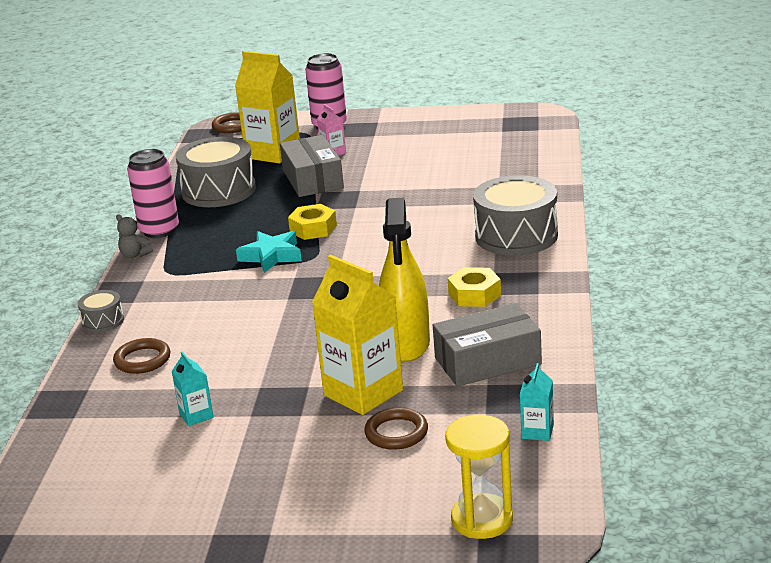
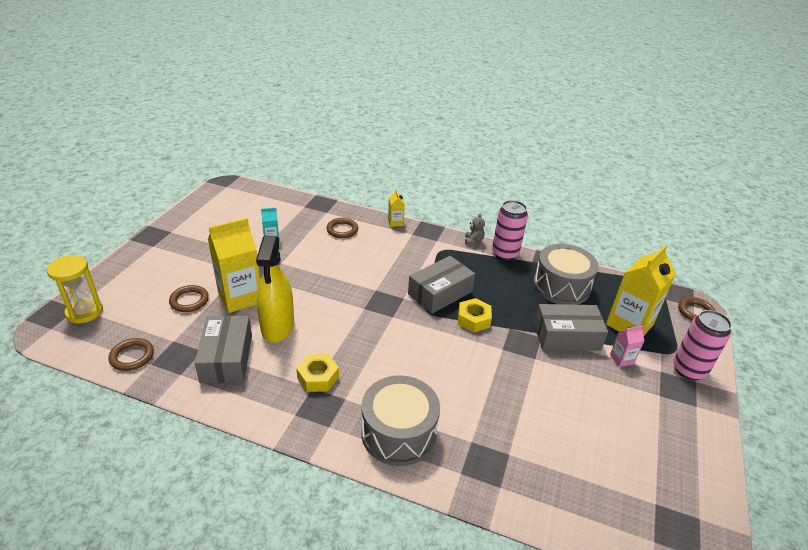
camera: 100 degrees right, 10 degrees up
grey drum [78,290,124,332] -> yellow carton [388,189,405,227]
grey teddy bear [116,214,153,258] -> grey teddy bear turned 135 degrees clockwise [465,214,485,245]
turquoise star [236,231,302,273] -> grey box [408,256,475,314]
yellow spray bottle [379,198,430,362] -> yellow spray bottle turned 105 degrees counterclockwise [256,235,294,343]
turquoise carton [520,363,554,441] -> brown ring [108,338,154,371]

